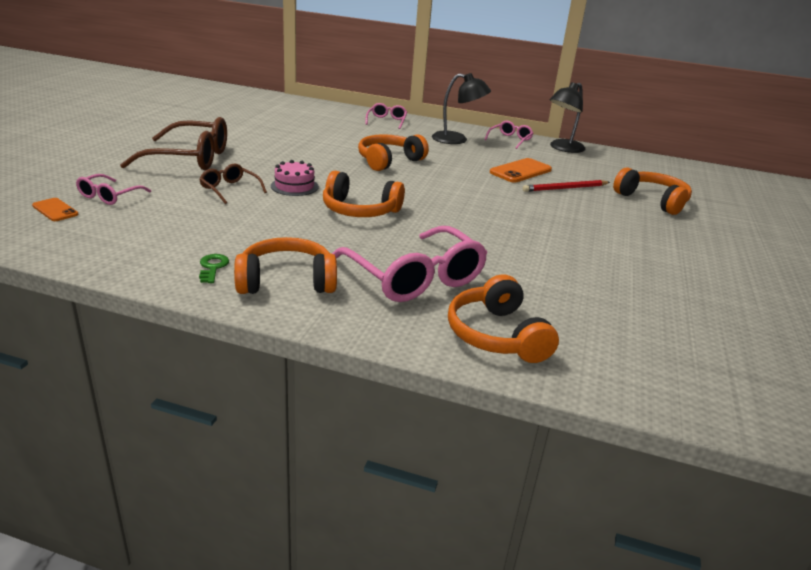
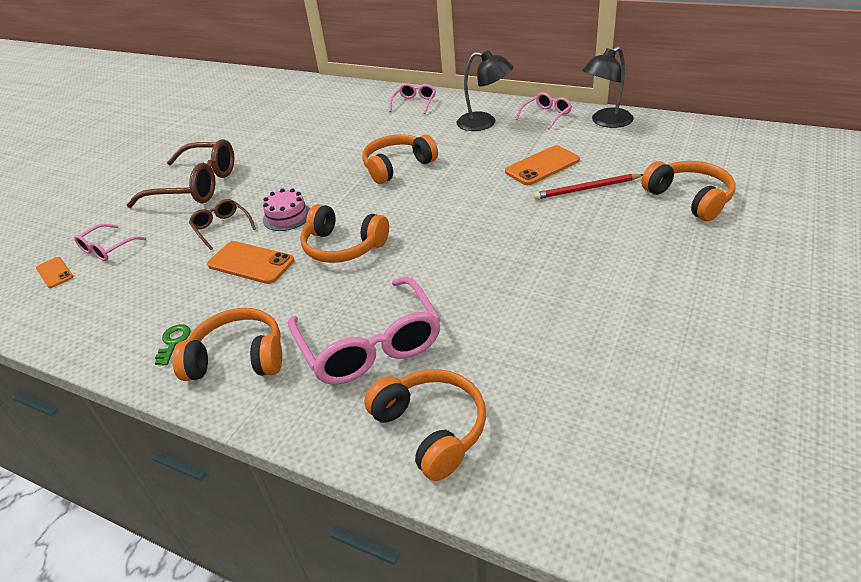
camera: 15 degrees right, 10 degrees up
orange headphones [448,274,559,363] -> orange headphones turned 150 degrees clockwise [364,369,486,481]
none -> orange phone [207,241,294,284]

